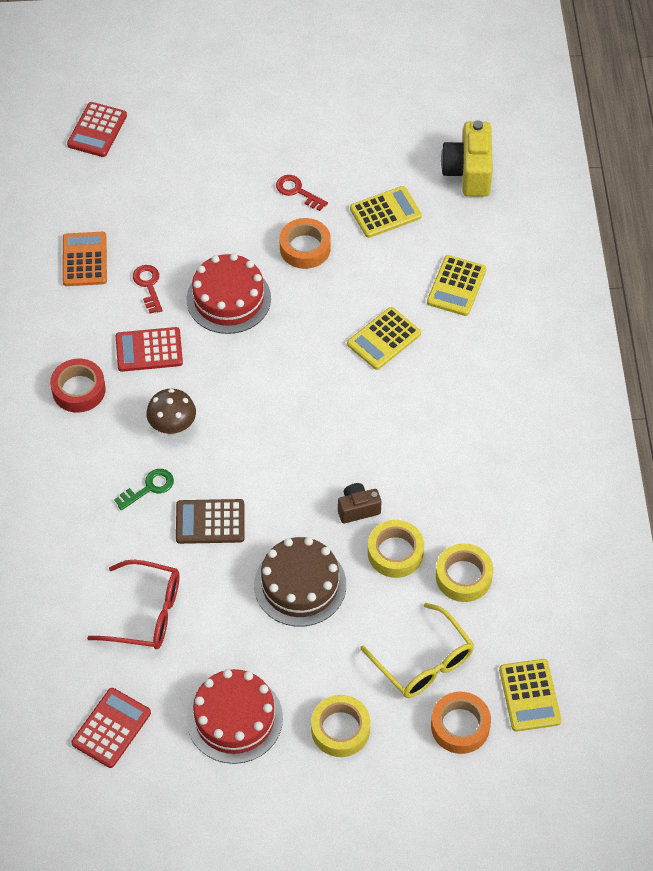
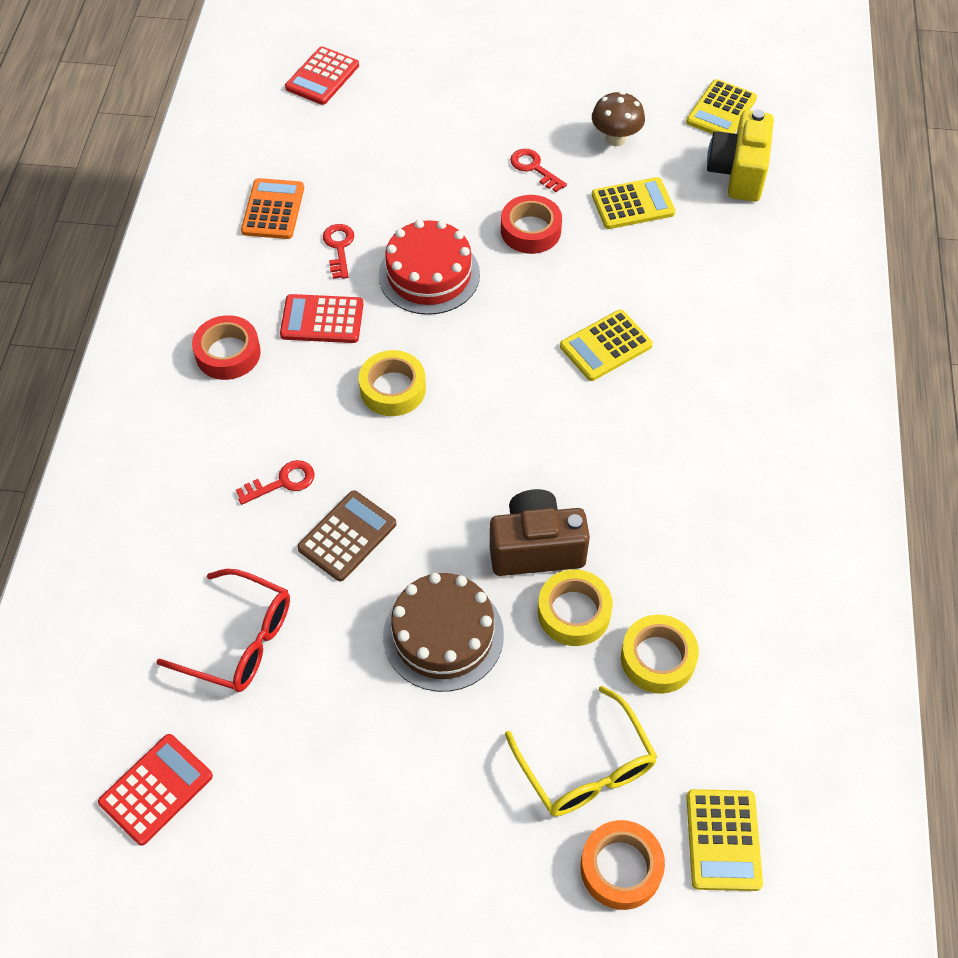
camera: 10 degrees right, 0 degrees up
green key [114,469,174,510] -> red key [236,460,315,505]
brown mushroom [146,389,196,435] -> brown mushroom moved to [592,91,645,146]
brown calculator [176,499,244,544] -> brown calculator turned 120 degrees clockwise [297,490,396,581]
red cake [187,669,283,764] -> none
orange tape [280,218,331,269] -> red tape [501,195,562,254]
yellow tape [311,695,370,757] -> yellow tape moved to [359,350,426,416]
brown camera [338,483,382,523] -> brown camera [490,489,590,576], size x1.75
yellow calculator [427,255,486,316] -> yellow calculator moved to [686,79,757,134]

